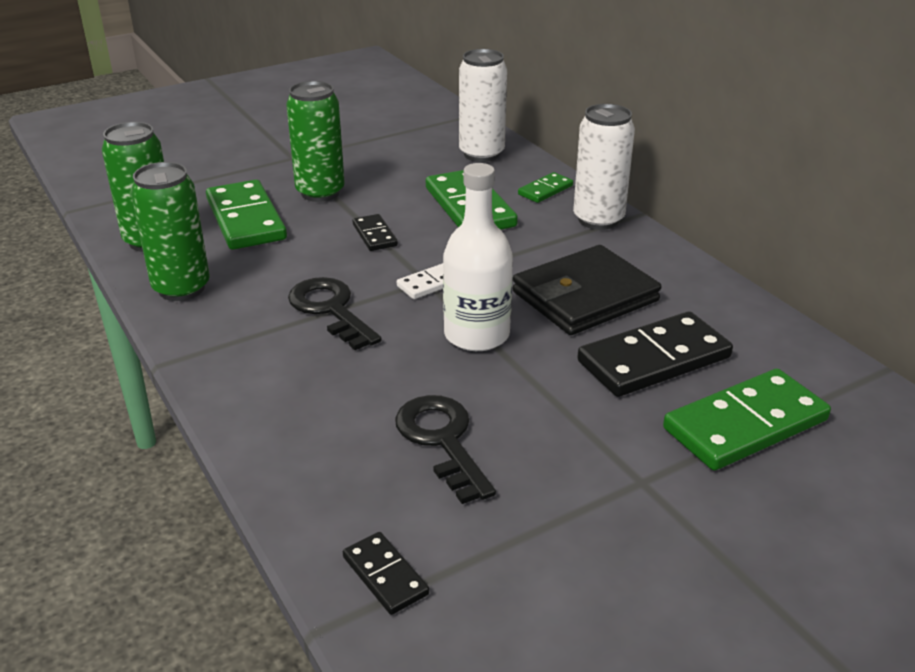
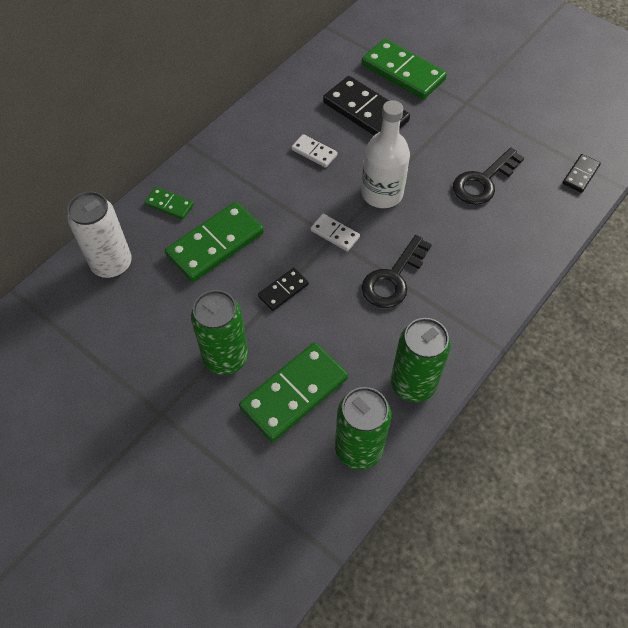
camera: 110 degrees left, 25 degrees up
black wallet [512,245,661,335] -> white domino [291,134,338,168]
white can [573,104,635,230] -> none

